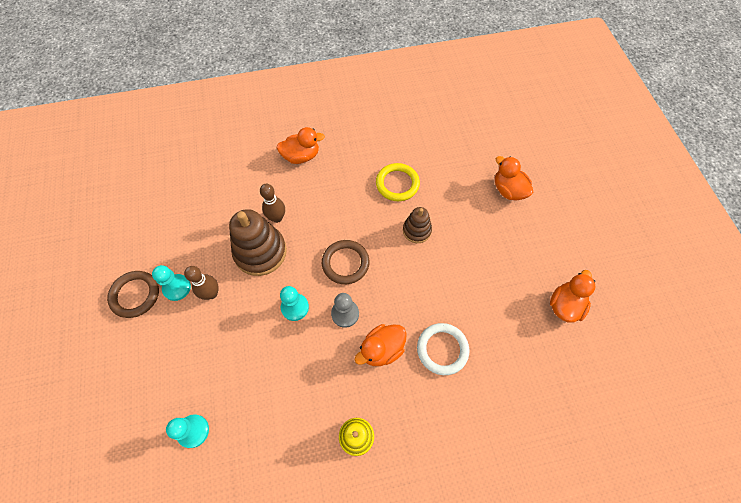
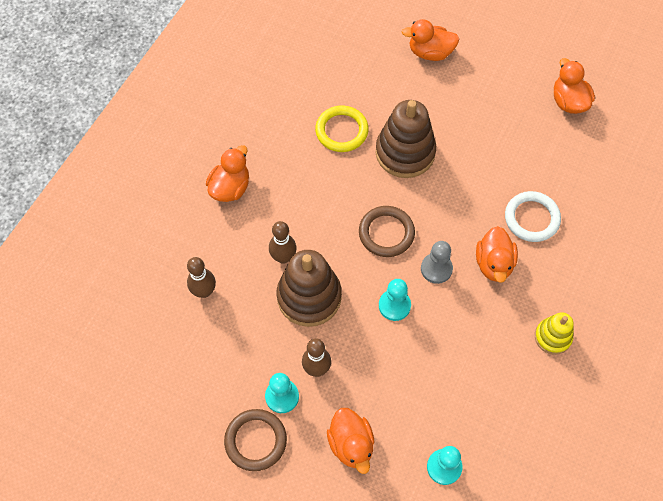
camera: 50 degrees left, 0 degrees up
brown stacking toy [403,207,432,243] -> brown stacking toy [376,100,436,178], size x1.78
none -> brown bowling pin [187,257,216,298]
none -> orange duck [327,408,374,474]

